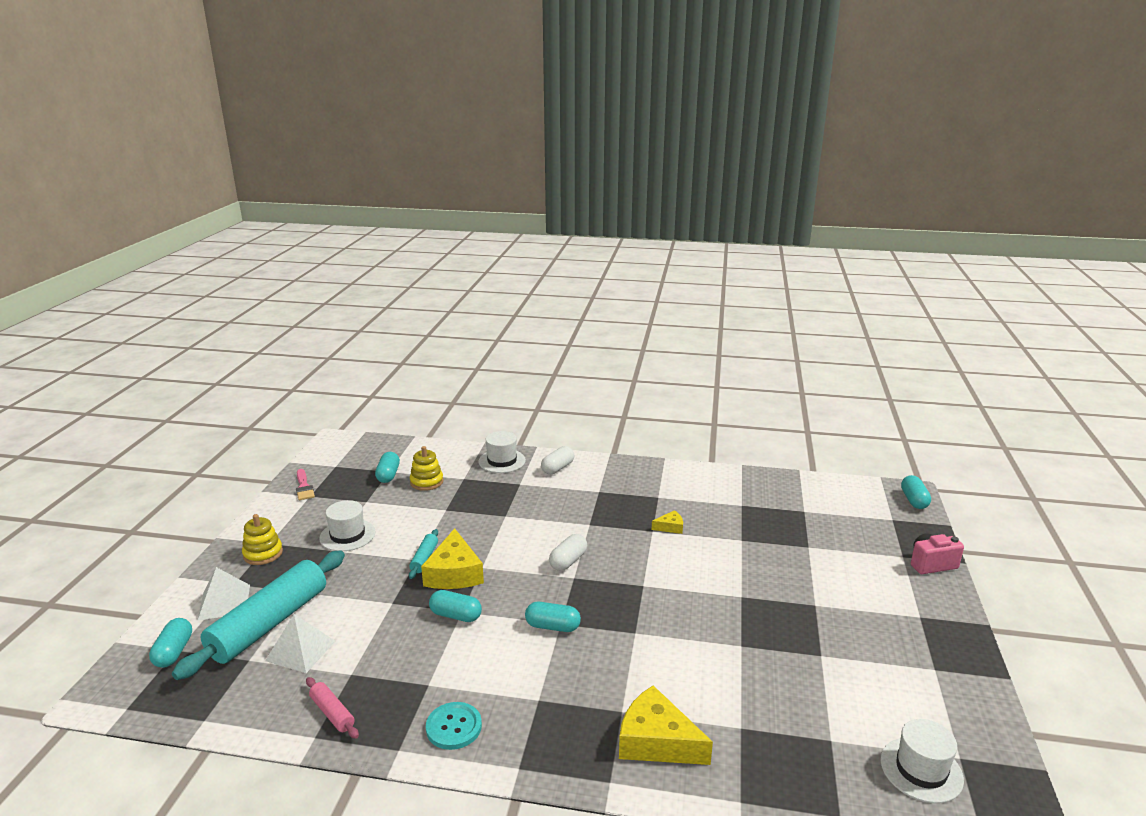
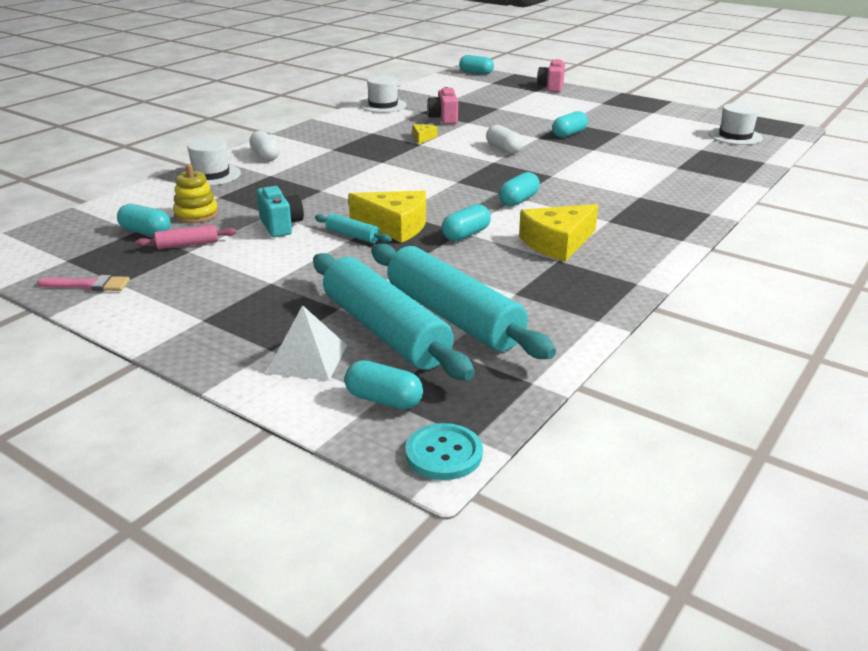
camera: 65 degrees left, 5 degrees up
yellow stacking toy [242,514,283,565] -> none
white pyramid [265,614,335,673] -> turquoise rolling pin [371,243,556,359]
pink rolling pin [306,677,359,739] -> pink rolling pin moved to [135,225,236,249]
white hat [319,500,375,551] -> white hat moved to [360,76,407,113]
turquoise button [426,702,482,750] -> turquoise button moved to [405,423,483,480]
white capsule [549,534,587,571] -> white capsule moved to [486,125,523,154]
yellow cheese [619,685,713,765] -> yellow cheese moved to [519,204,598,262]
none -> turquoise camera [257,186,304,237]
none -> pink camera [427,87,458,124]
none -> turquoise capsule [552,111,588,138]

